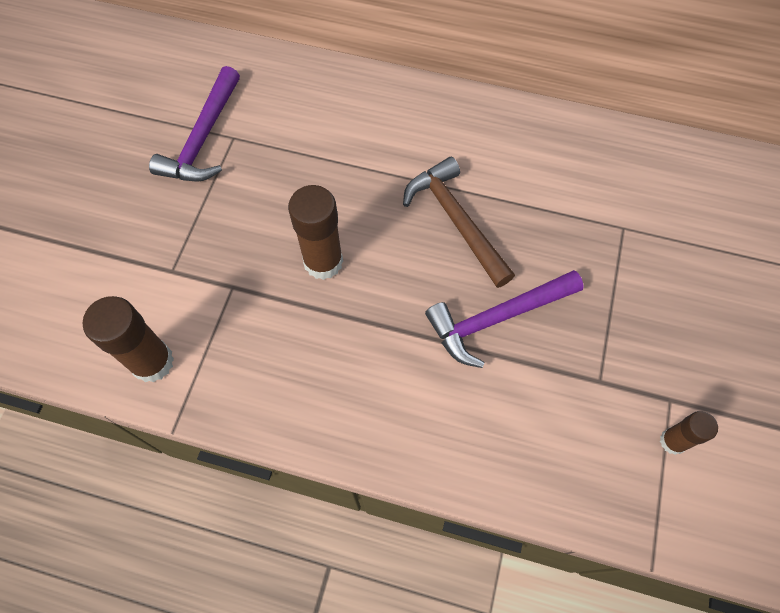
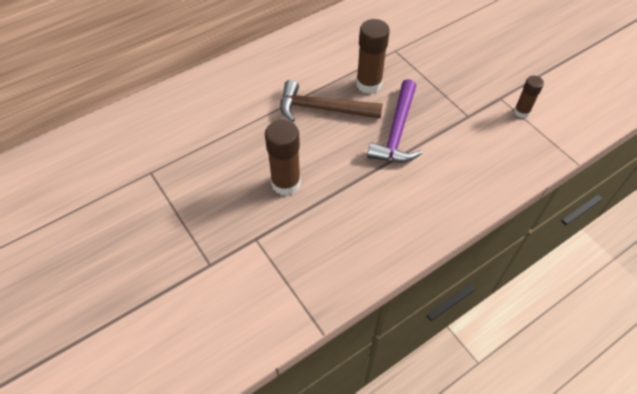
camera: 50 degrees left, 10 degrees down
brown glue stick [83,296,174,383] -> brown glue stick moved to [356,19,390,94]
purple hammer [149,66,240,182] -> none

